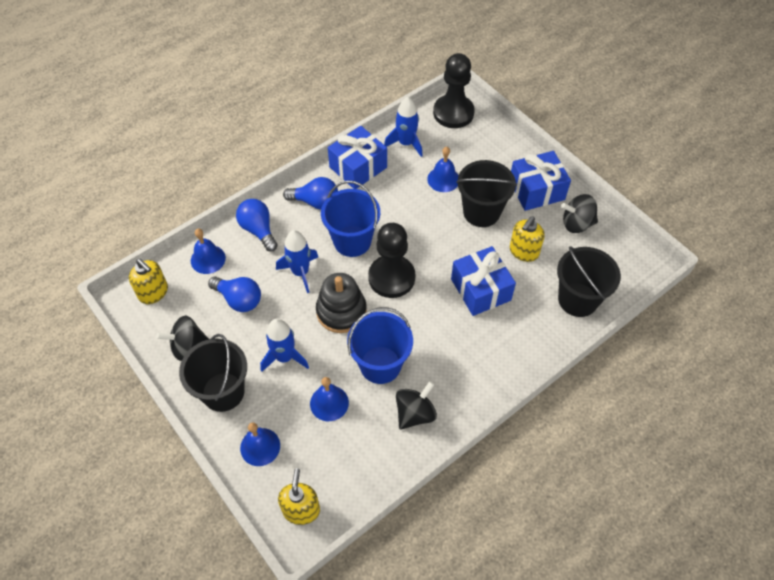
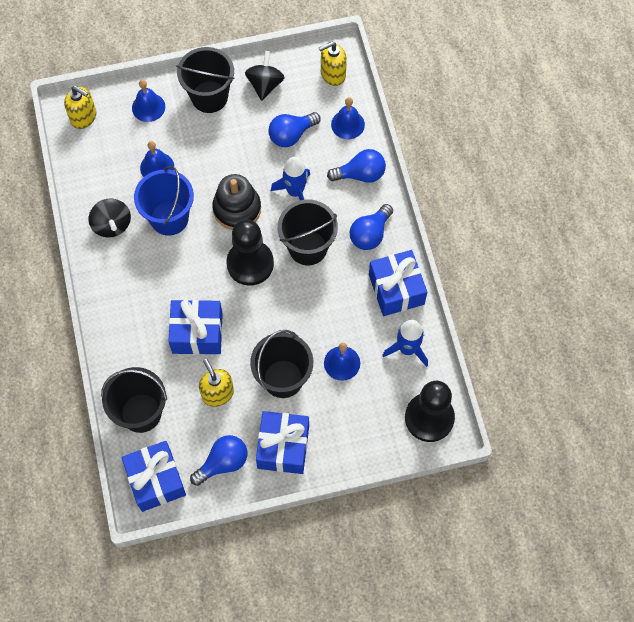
camera: 115 degrees right, 10 degrees up
blue rocket [260,319,309,372] -> none
blue bucket [321,181,380,257] -> black bucket [278,200,338,265]
black spinning top [561,194,598,233] -> blue light bulb [190,435,247,486]
none -> blue gift [121,441,186,512]

